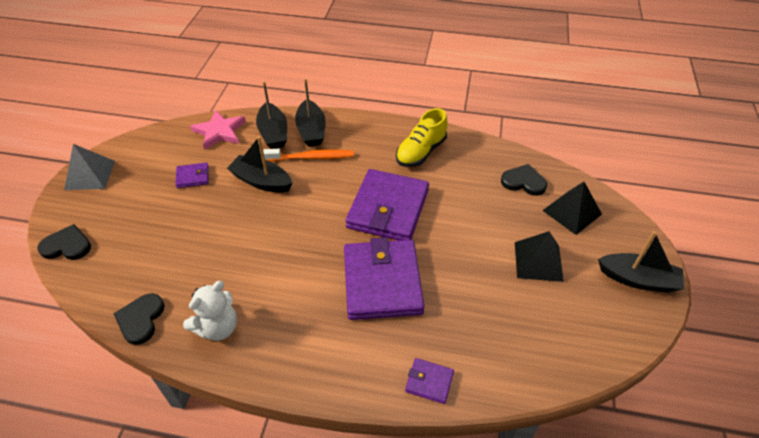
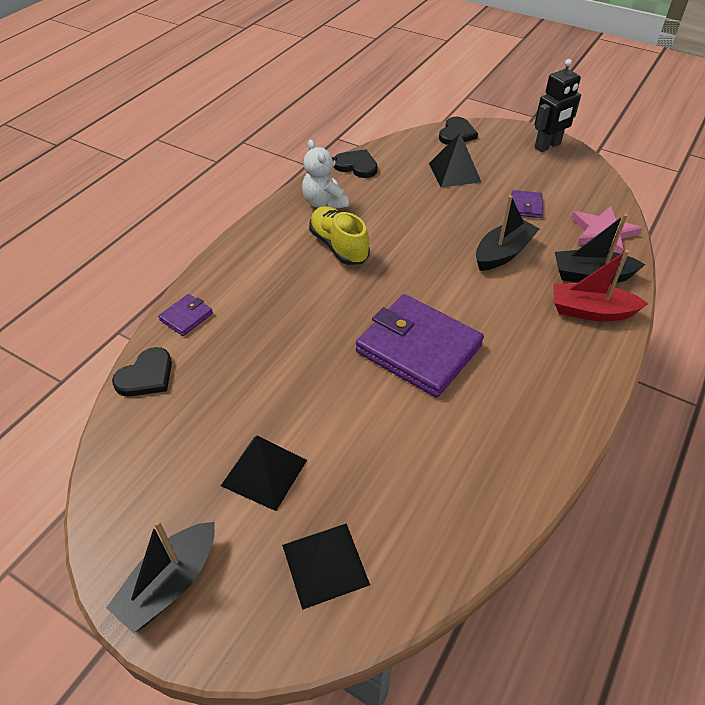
camera: 110 degrees right, 0 degrees up
grey pyramid [64,144,115,190] -> black robot [534,59,581,152]
orange toothbrush [263,149,354,161] -> none
black boat [295,78,326,147] -> red boat [553,250,648,321]
purple wallet [344,237,424,320] -> none
yellow shoe [396,108,447,167] -> yellow shoe moved to [309,206,370,265]
black heart [501,164,547,196] -> black heart moved to [112,347,172,397]
none -> black pyramid [429,133,481,188]

